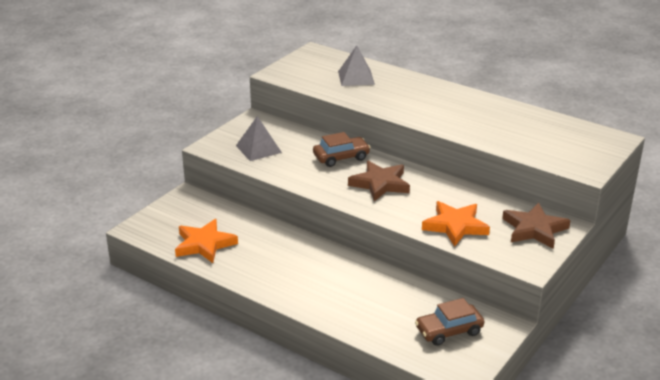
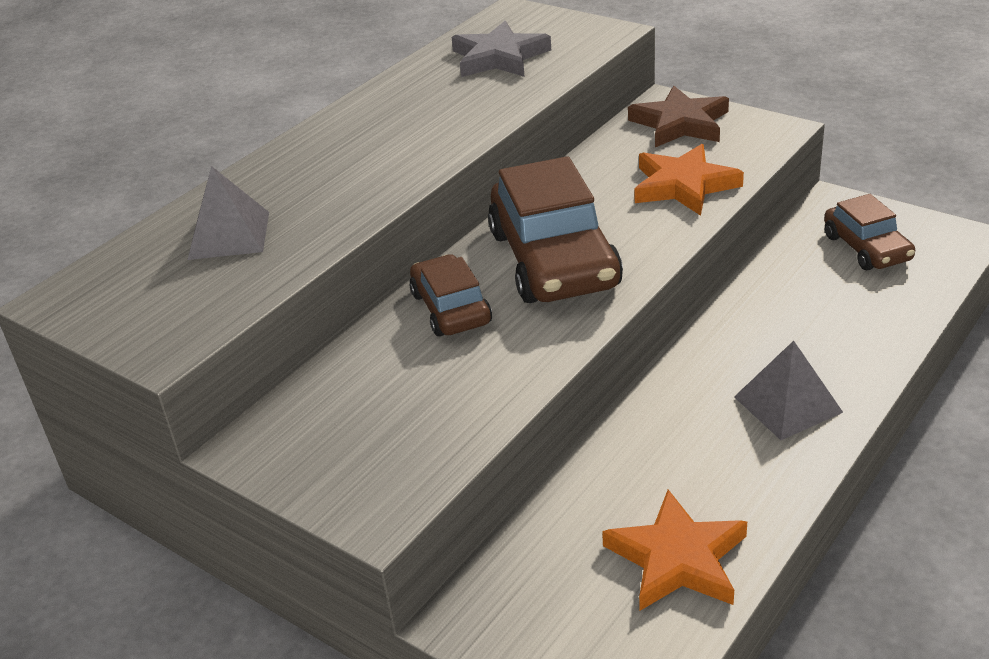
camera: 85 degrees left, 5 degrees up
grey pyramid [236,116,282,161] -> grey pyramid moved to [734,341,843,440]
brown star [348,161,410,201] -> brown car [488,156,623,303]
none -> grey star [452,21,551,77]

